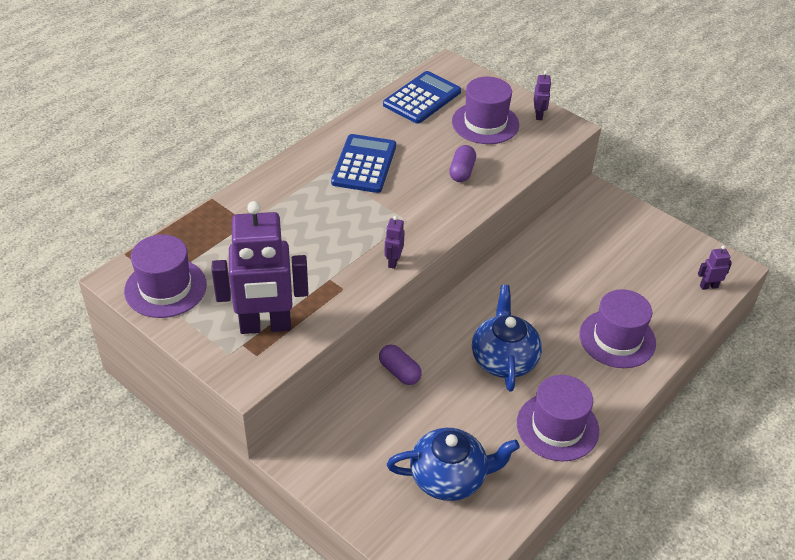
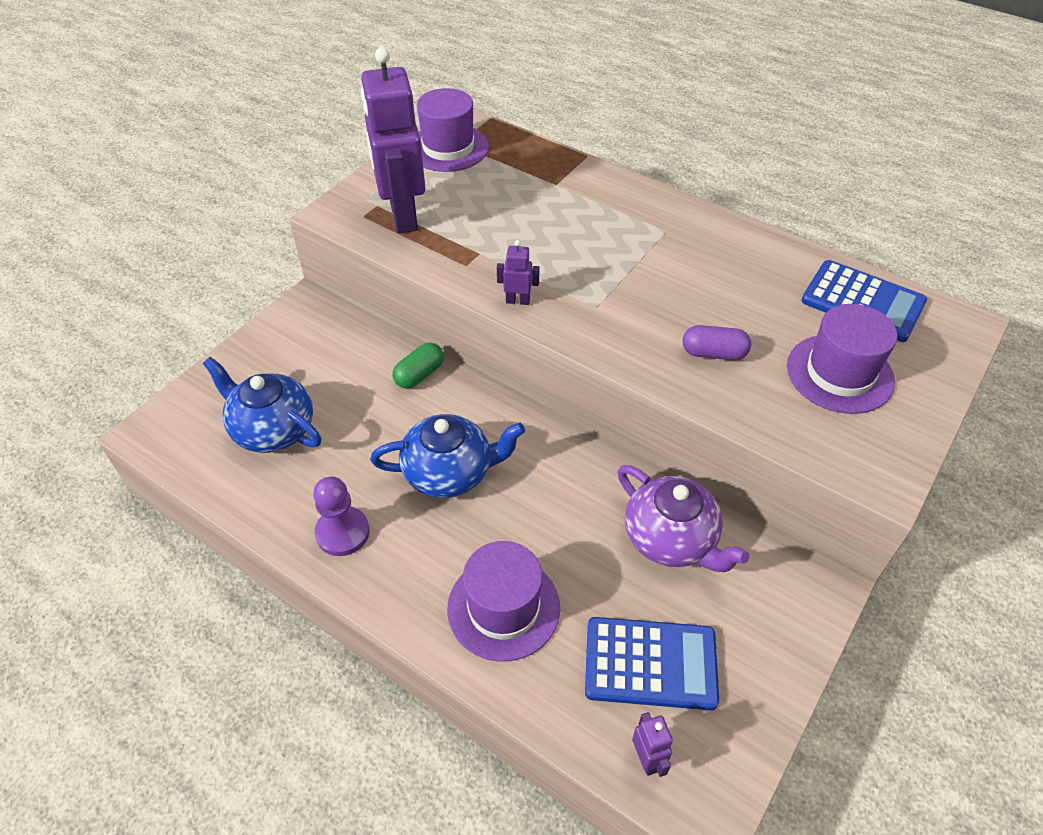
camera: 85 degrees right, 5 degrees up
blue calculator [331,134,396,193] -> blue calculator moved to [585,617,719,710]
purple capsule [379,344,422,385] -> green capsule [393,343,444,389]
blue teapot [387,428,520,501] -> blue teapot turned 135 degrees clockwise [203,357,321,453]
purple hat [517,375,599,462] -> purple pawn [313,477,370,556]
purple robot [534,71,551,120] -> none
none -> purple teapot [617,465,749,572]

